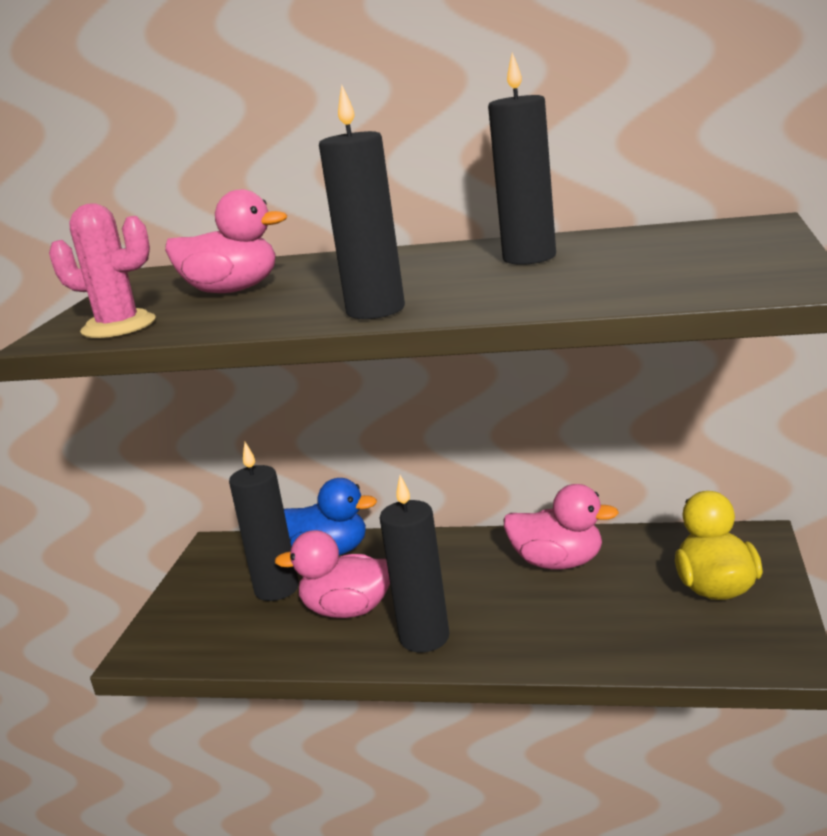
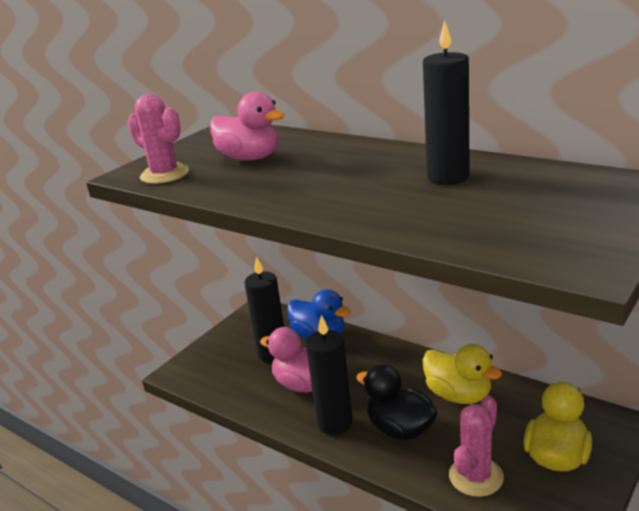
camera: 25 degrees right, 5 degrees up
black candle [319,85,405,319] -> none
pink duck [503,484,619,569] -> yellow duck [423,344,502,404]
none -> black duck [356,364,438,441]
none -> pink cactus [449,396,504,497]

